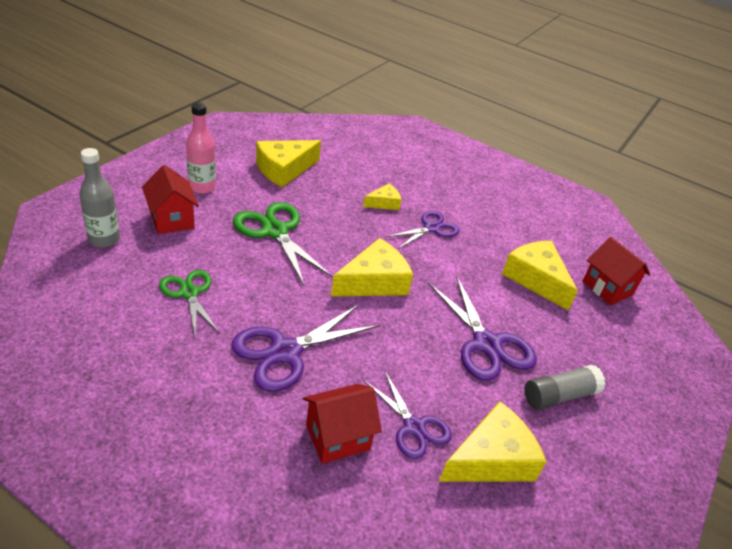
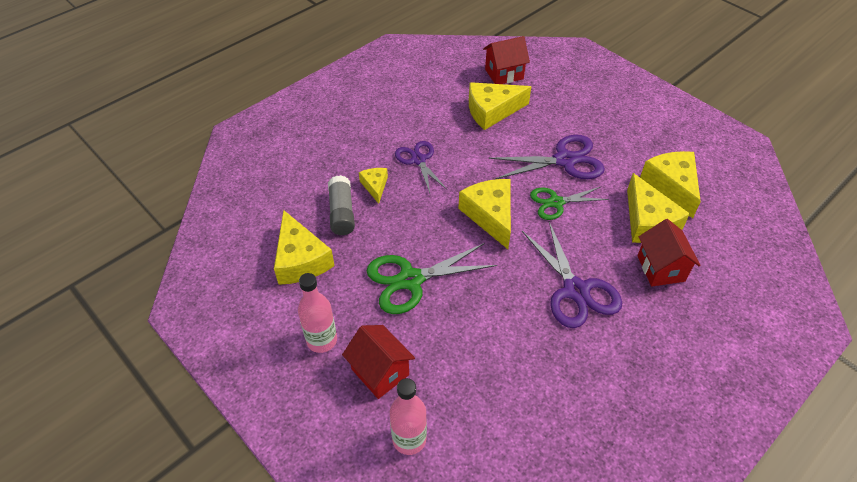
camera: 70 degrees left, 10 degrees up
grey bottle [79,148,120,248] -> pink bottle [390,378,427,455]
red house [142,165,199,234] -> red house turned 60 degrees clockwise [342,325,415,399]
green scissors [159,270,219,335] -> green scissors moved to [530,186,609,220]
purple scissors [364,371,452,459] -> yellow cheese [627,173,690,243]
grey glue stick [525,365,606,410] -> grey glue stick moved to [328,175,355,235]

